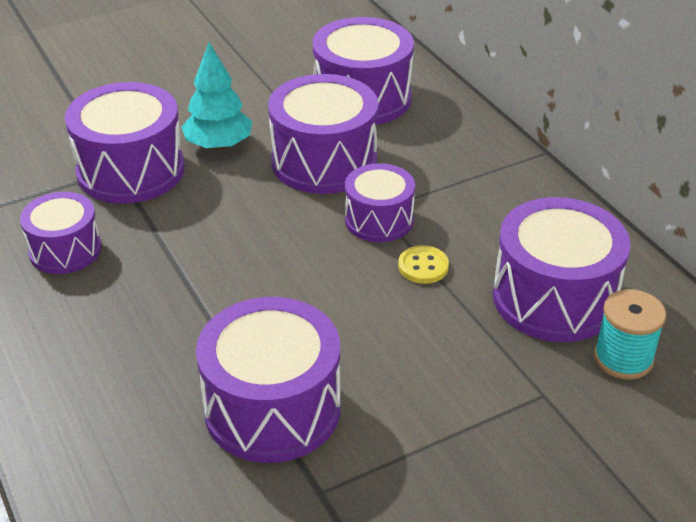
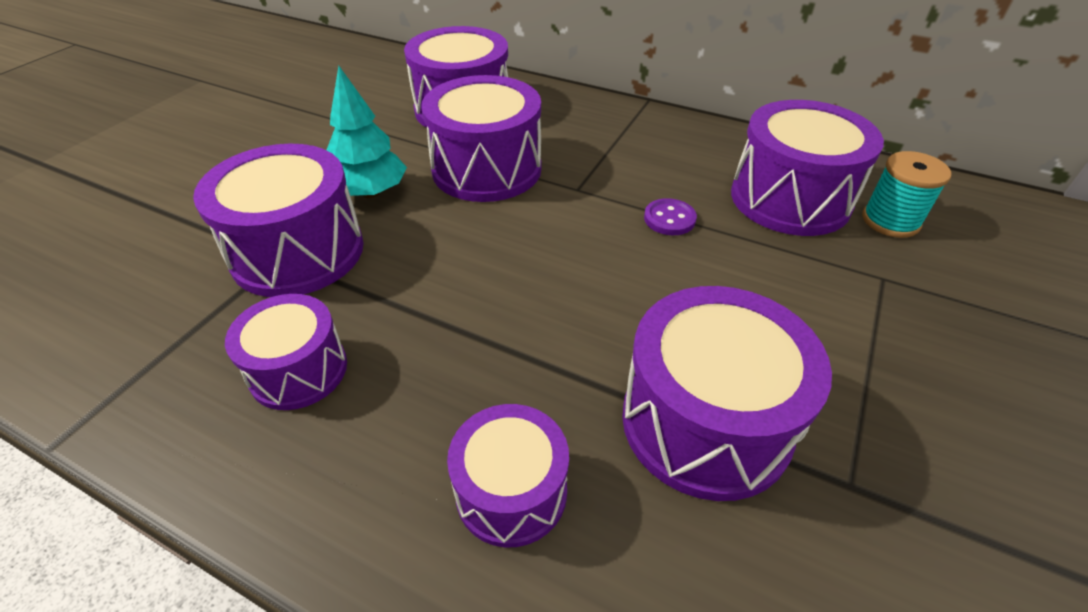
camera: 35 degrees left, 5 degrees up
purple drum [345,163,415,242] -> purple drum moved to [447,404,569,547]
yellow button [398,245,449,284] -> purple button [644,198,697,235]

